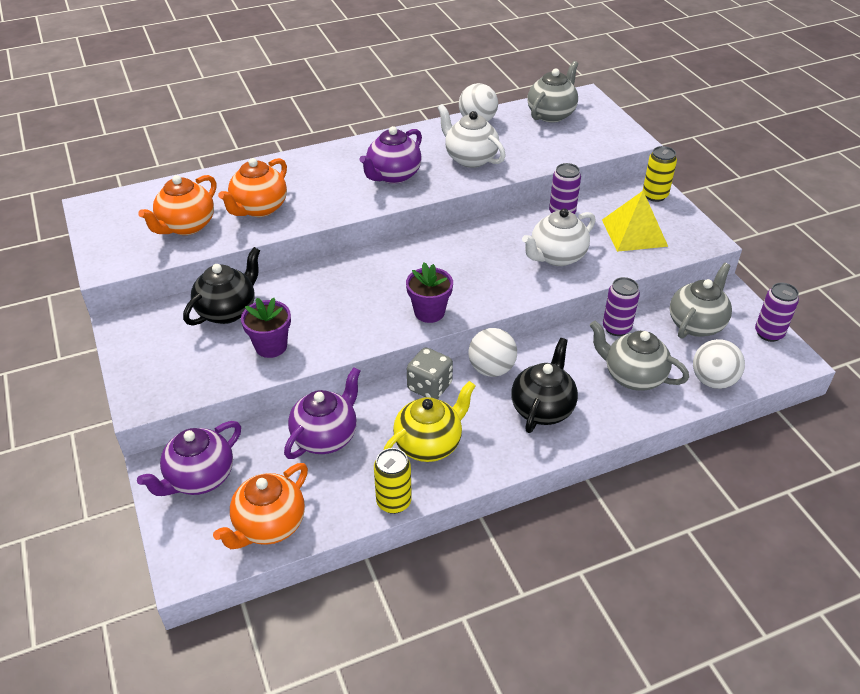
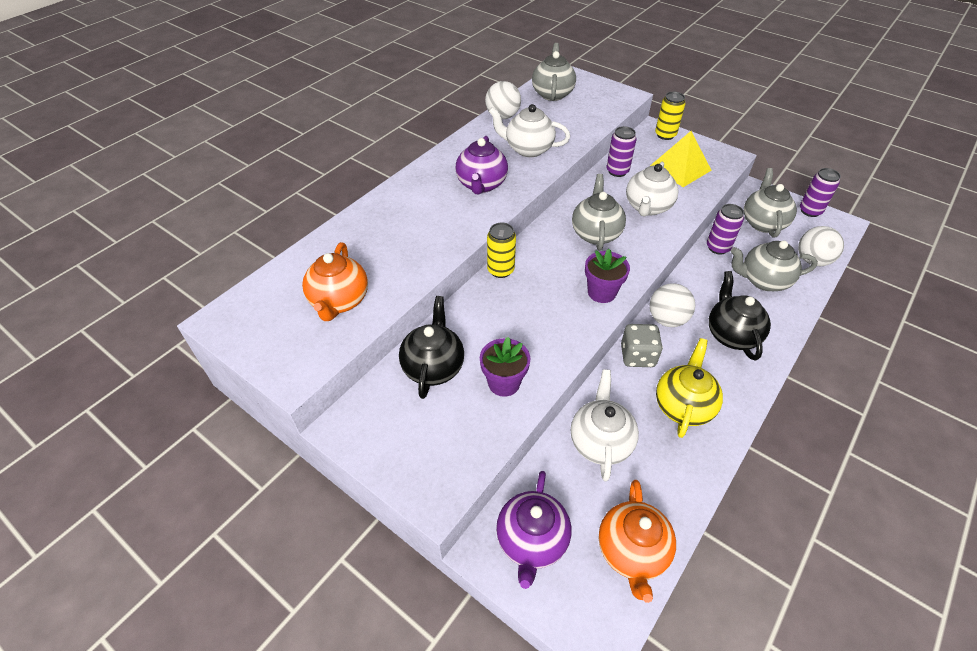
camera: 30 degrees left, 5 degrees up
orange teapot [218,158,287,217] -> none
purple teapot [284,367,360,459] -> white teapot [571,369,639,481]
yellow can [374,448,412,514] -> yellow can moved to [487,222,516,278]
none -> grey teapot [572,174,626,250]

